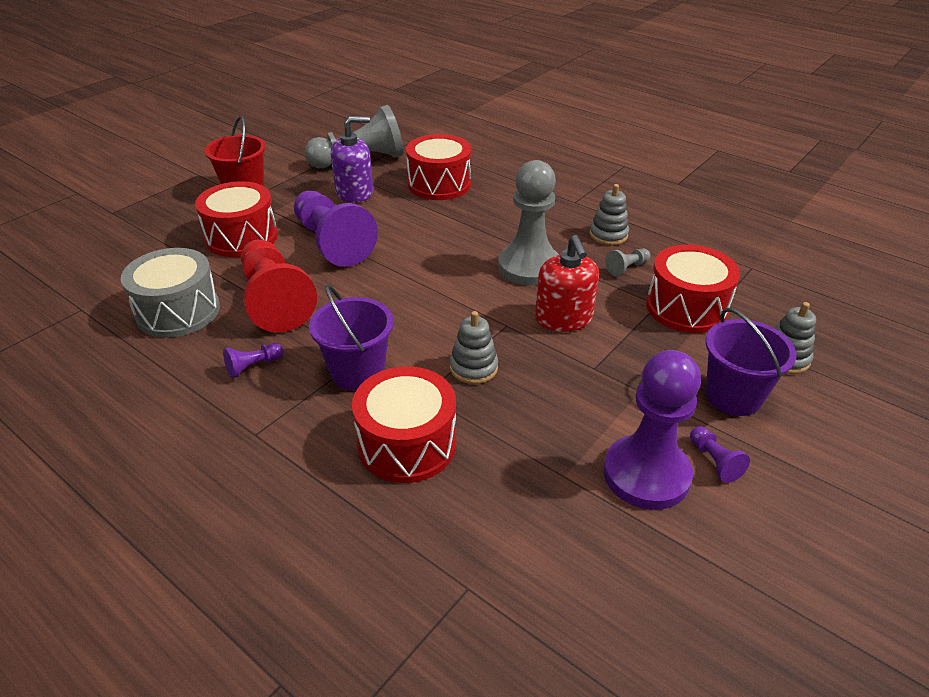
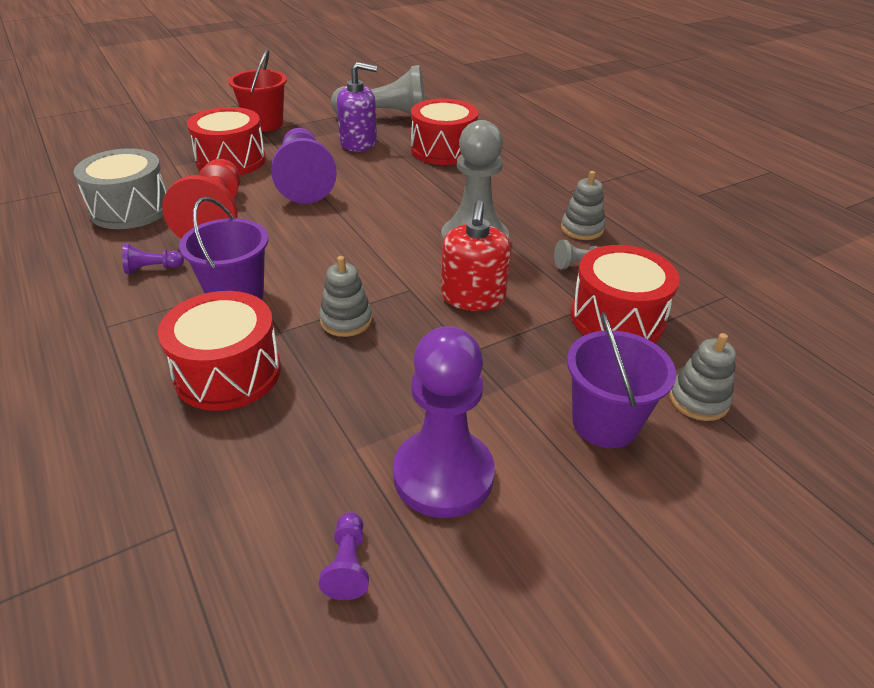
camera: 20 degrees right, 0 degrees up
purple pawn [690,426,750,483] -> purple pawn moved to [319,512,369,600]

